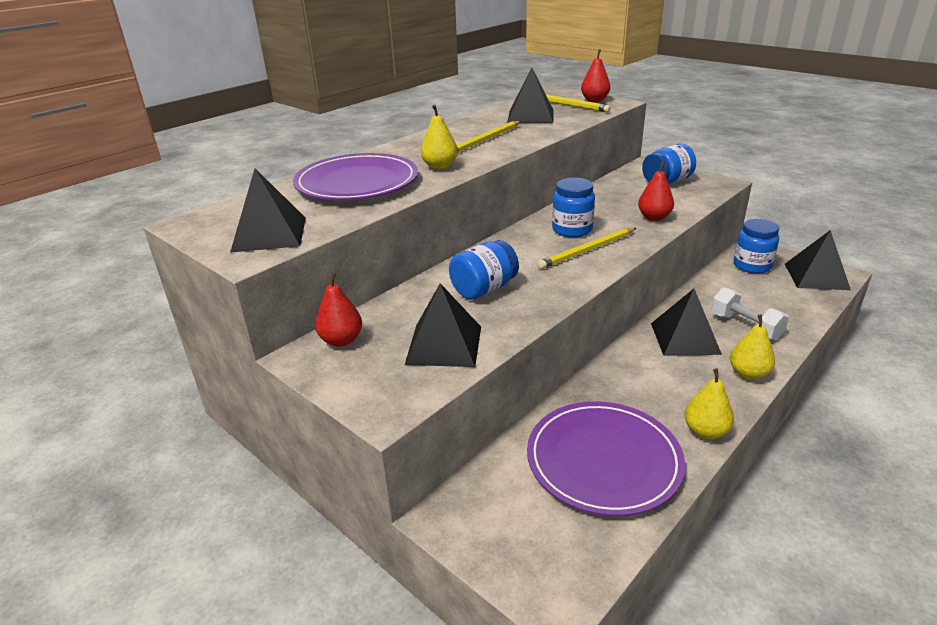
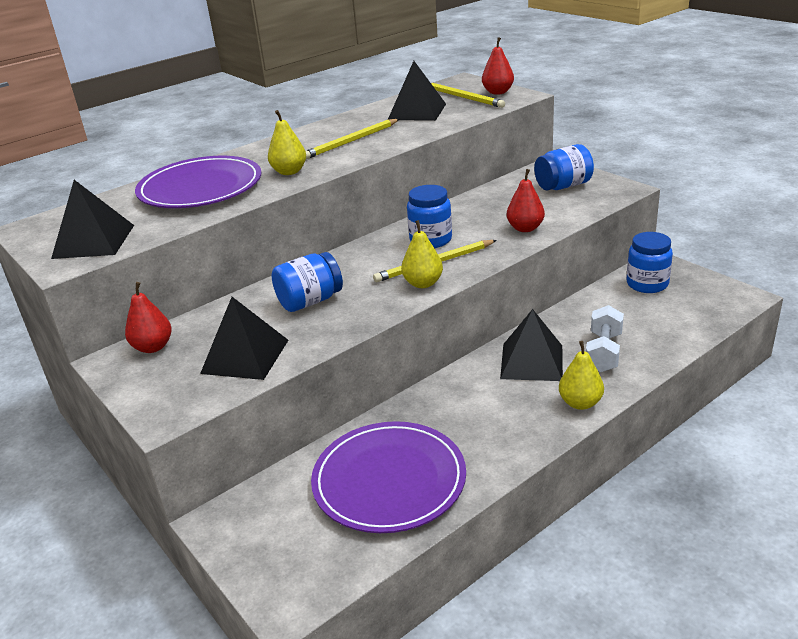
camera: 10 degrees right, 0 degrees up
yellow pear [684,368,734,439] -> yellow pear moved to [401,220,443,288]
white dumbbell [711,287,789,341] -> white dumbbell turned 45 degrees clockwise [586,305,624,372]
black pyramid [785,230,851,290] -> none

